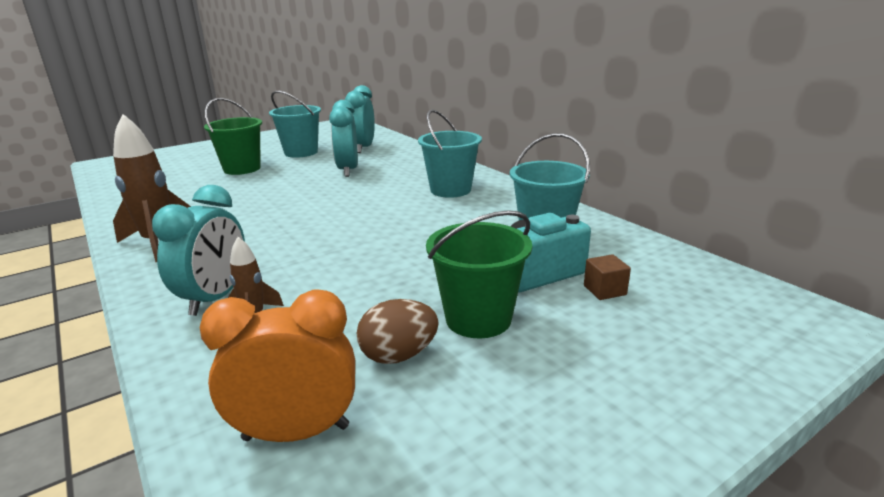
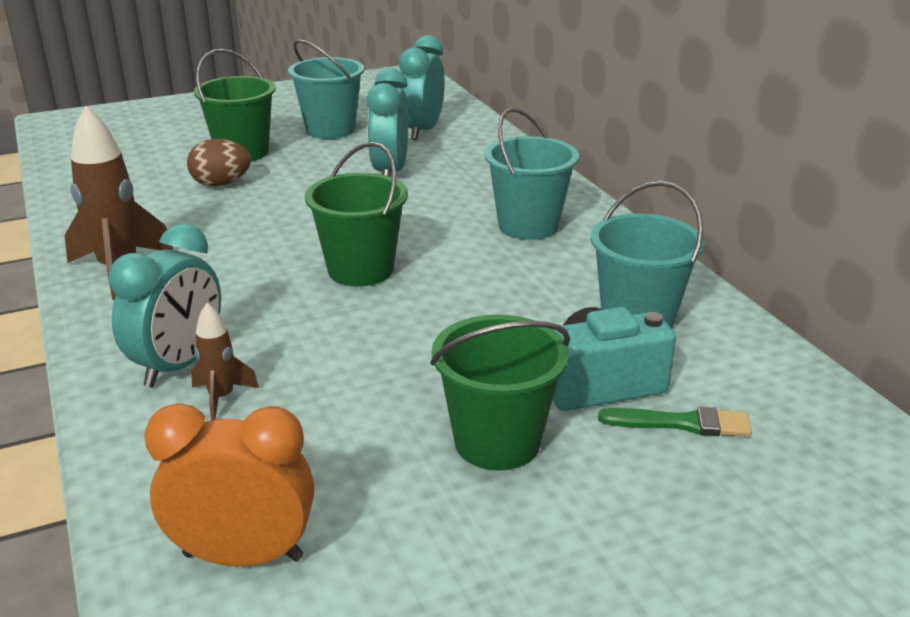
camera: 10 degrees right, 5 degrees up
brown egg [356,299,439,364] -> brown egg moved to [187,139,251,186]
brown cube [584,254,631,300] -> green brush [598,407,752,437]
none -> green bucket [305,142,408,287]

